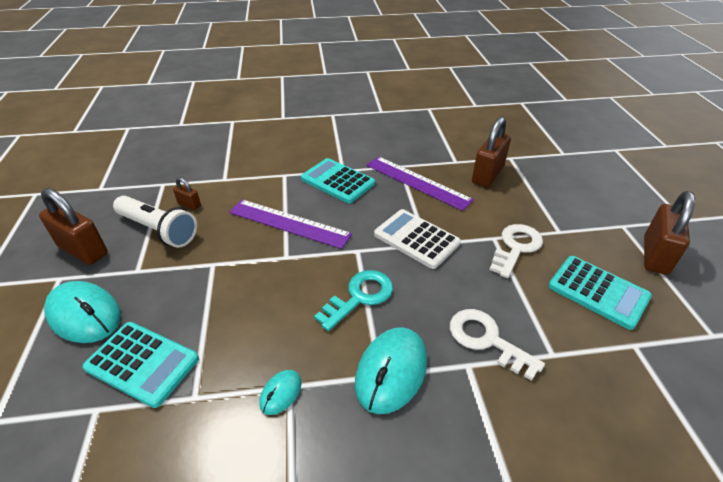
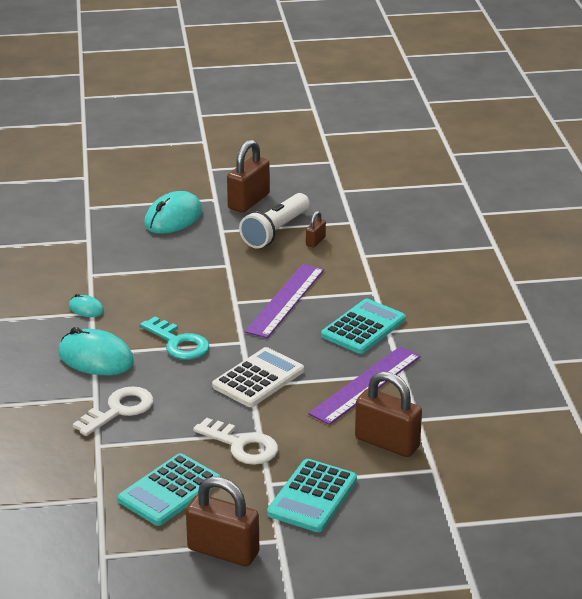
camera: 90 degrees right, 10 degrees down
turquoise calculator [83,322,199,408] -> turquoise calculator moved to [267,459,357,532]

